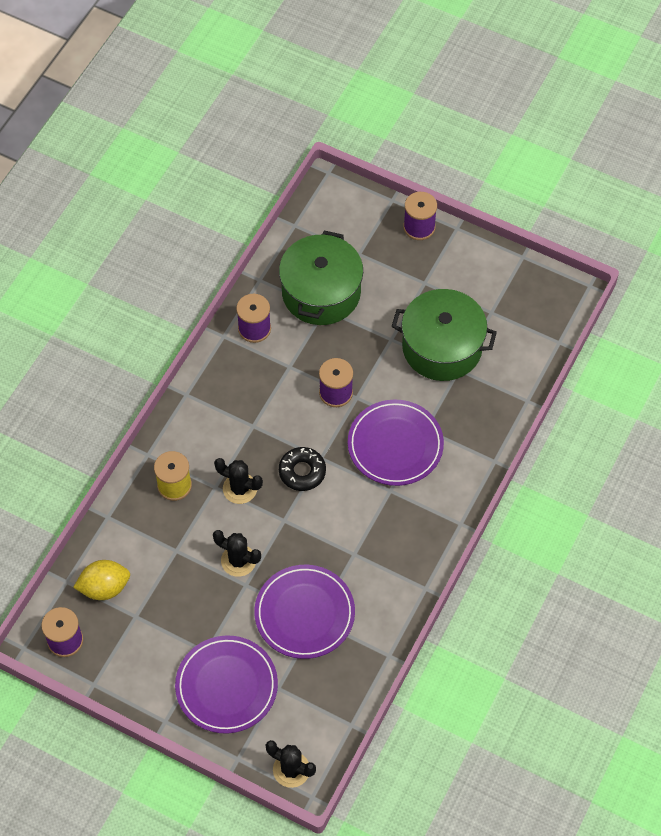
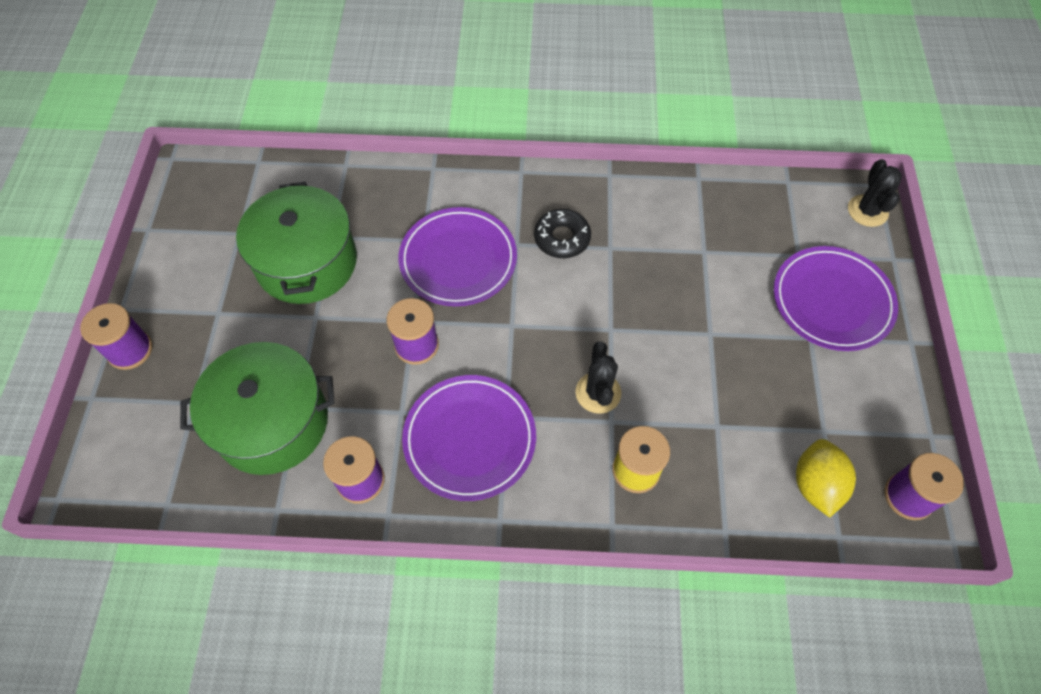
camera: 115 degrees left, 0 degrees up
yellow lemon [73,560,130,600] -> yellow lemon turned 45 degrees clockwise [796,439,856,517]
black cactus [213,530,261,577] -> none
purple plate [254,565,355,659] -> purple plate moved to [402,375,536,501]
black donut [279,447,326,491] -> black donut moved to [534,209,591,258]

